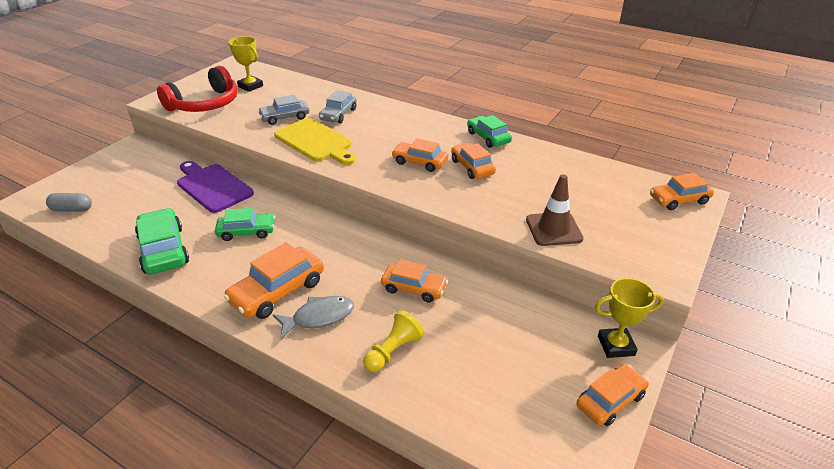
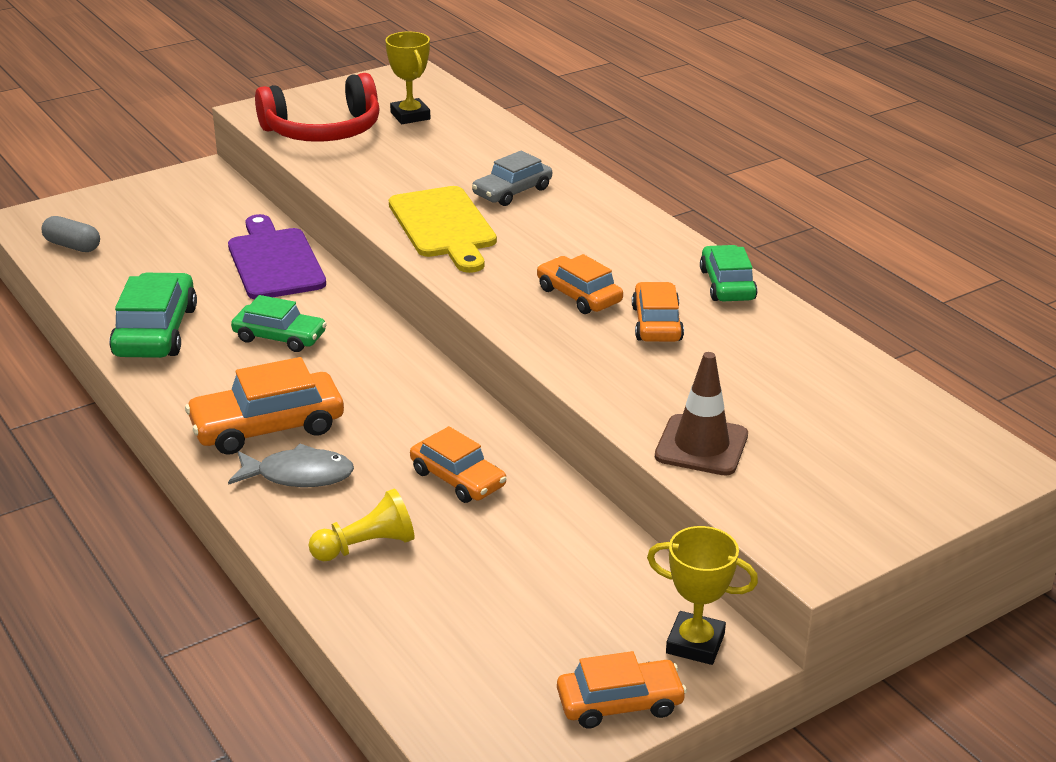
camera: 25 degrees right, 5 degrees down
grey car [258,95,309,125] -> none
orange car [650,173,714,210] -> none

